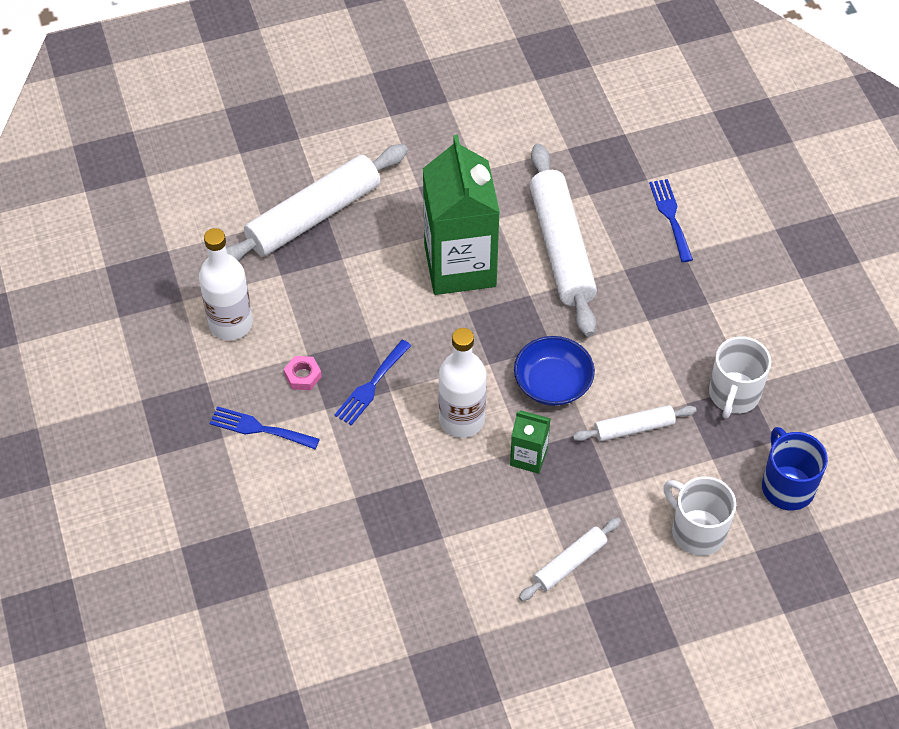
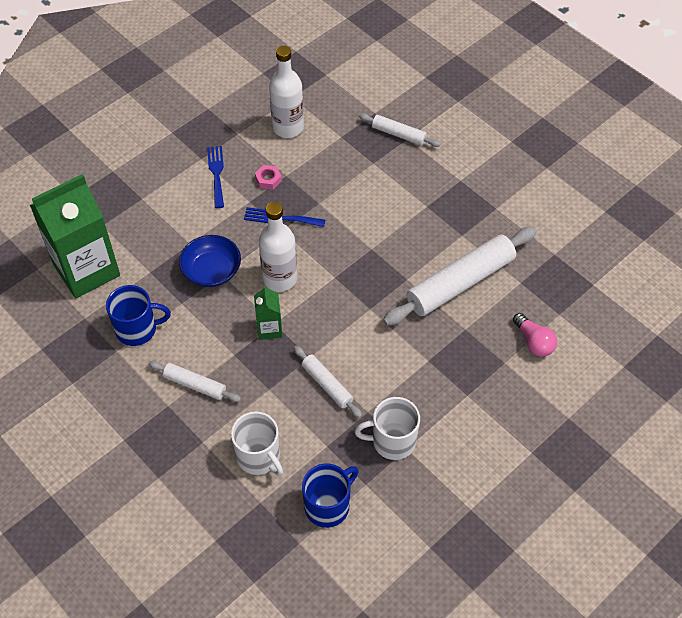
camera: 65 degrees right, 0 degrees up
white rolling pin [226,144,408,261] -> white rolling pin [359,113,441,147], size x0.51
green carton [423,135,500,295] -> green carton moved to [30,174,120,299]
blue bowl [514,336,595,406] -> blue bowl moved to [179,235,241,287]
blue fork [649,179,693,262] -> pink light bulb [513,313,557,357]
white mug [663,476,736,556] -> white mug turned 120 degrees clockwise [231,411,283,476]
none -> blue mug [106,285,171,346]

